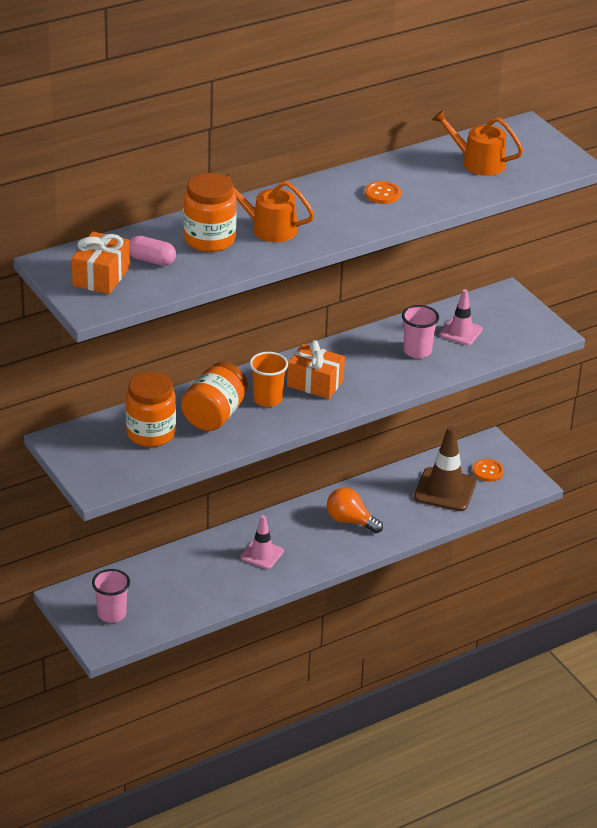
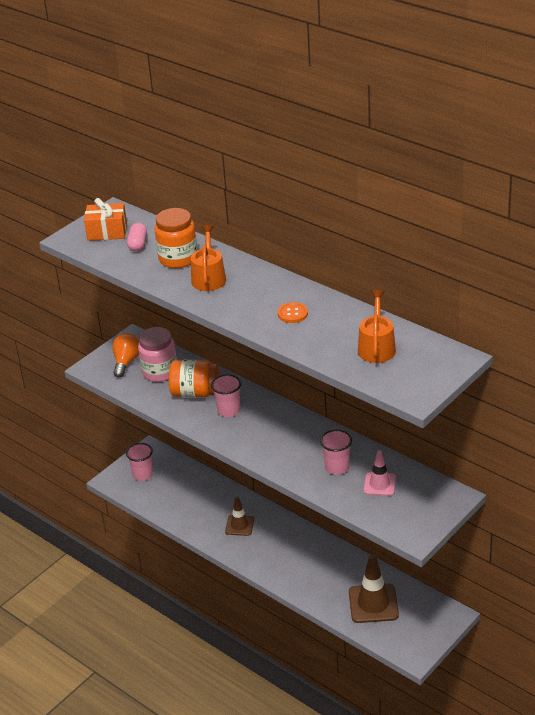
camera: 75 degrees right, 0 degrees up
orange jar [126,372,176,447] -> pink jar [138,327,177,382]
pink traffic cone [241,515,284,569] -> brown traffic cone [225,497,254,536]
orange cup [249,352,288,407] -> pink cup [211,374,241,417]
orange gift [287,340,345,399] -> none
orange light bulb [327,488,383,533] -> orange light bulb moved to [112,333,139,378]
orange button [473,459,504,482] -> none

